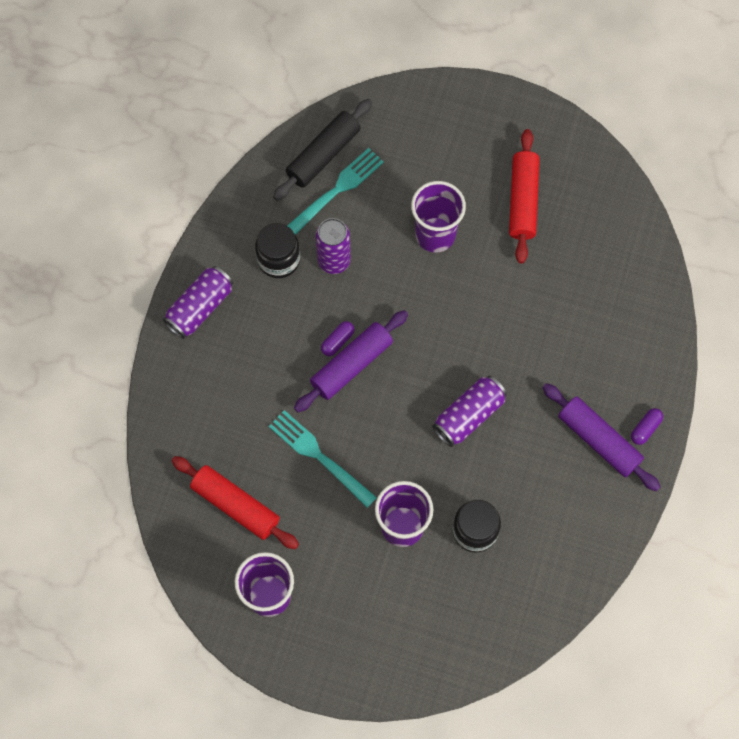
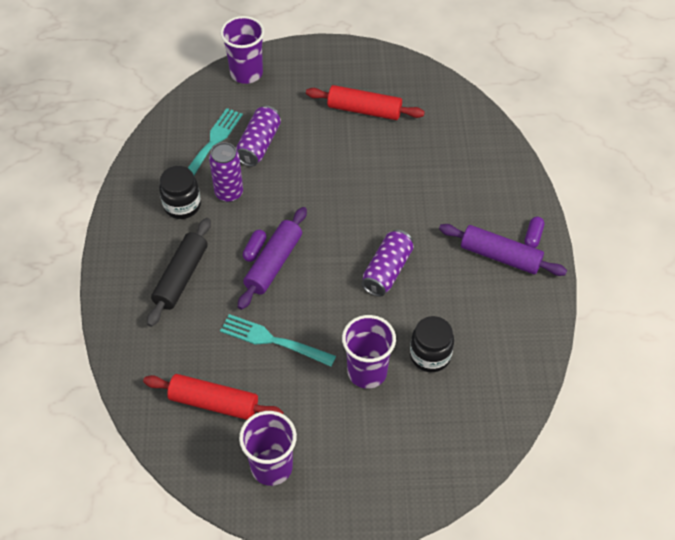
camera: 20 degrees left, 15 degrees down
purple can [163,266,233,339] -> purple can moved to [236,106,281,167]
black rolling pin [273,99,372,201] -> black rolling pin moved to [147,218,211,327]
purple cup [411,181,466,252] -> purple cup moved to [220,16,265,84]
red rolling pin [509,129,540,263] -> red rolling pin turned 60 degrees counterclockwise [306,85,425,120]

